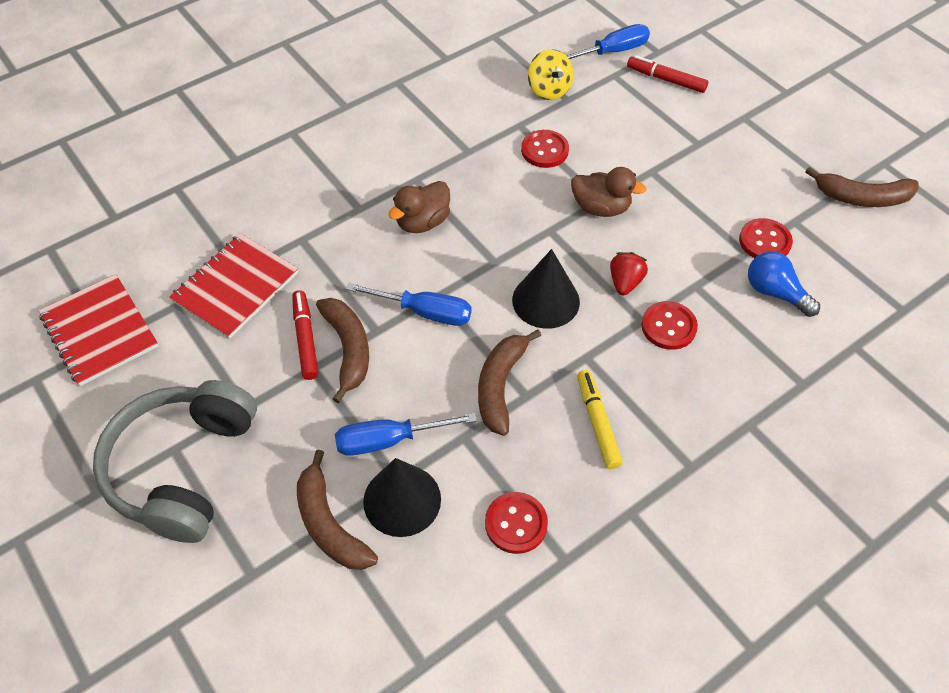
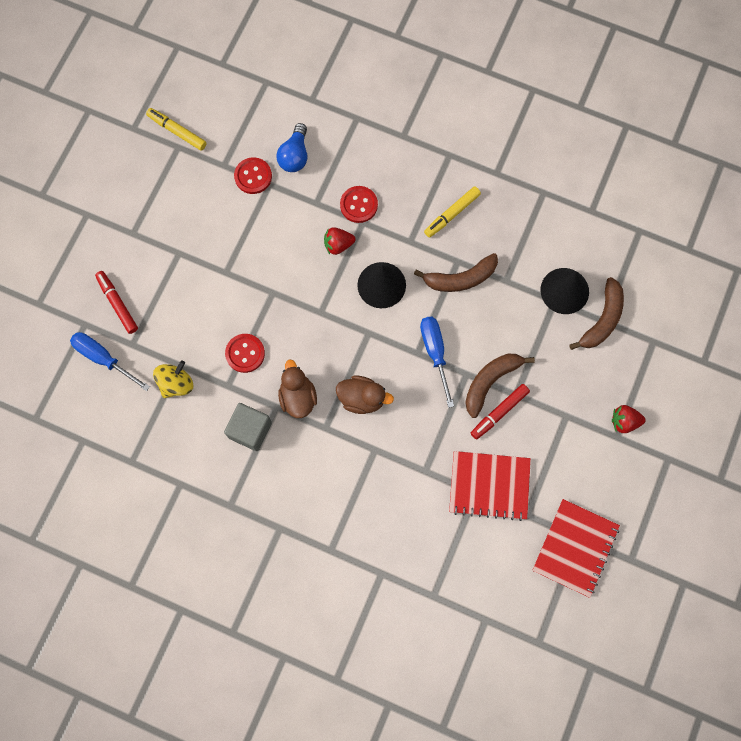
camera: 120 degrees left, 20 degrees up
grey headphones [93,380,257,543] -> red strawberry [612,405,645,433]
blue screwdriver [335,413,477,456] -> none
red button [485,492,548,554] -> none
brown duck [571,167,647,217] -> brown duck moved to [278,359,317,418]
red marker [627,55,708,93] -> red marker turned 150 degrees clockwise [95,271,138,334]
brown banana [805,167,919,207] -> yellow marker [146,108,207,151]
none -> grey cube [224,403,272,451]

